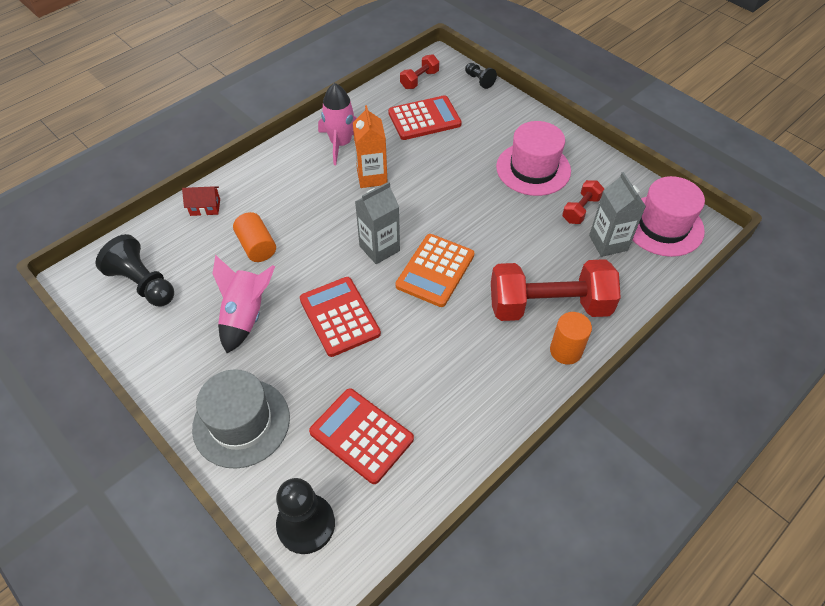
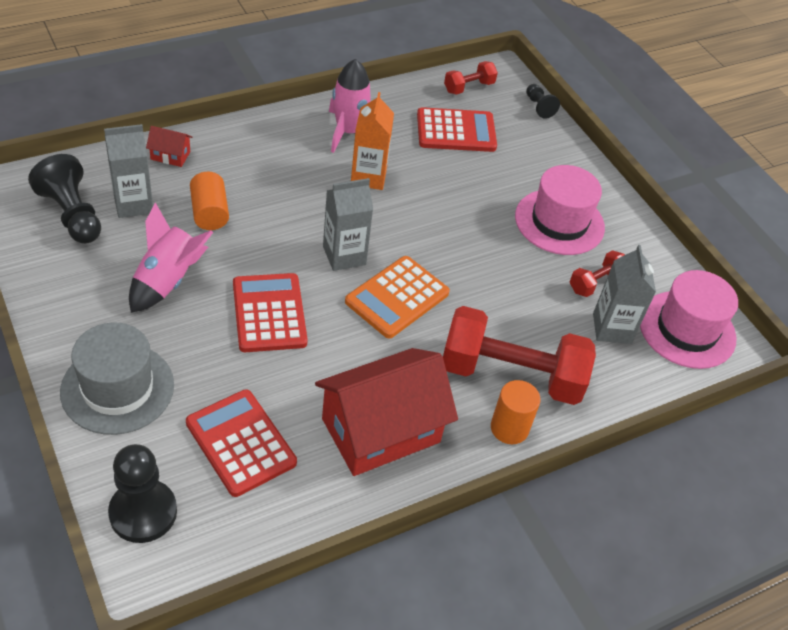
camera: 10 degrees right, 5 degrees down
none -> grey carton [104,124,153,218]
none -> red house [315,348,458,476]

